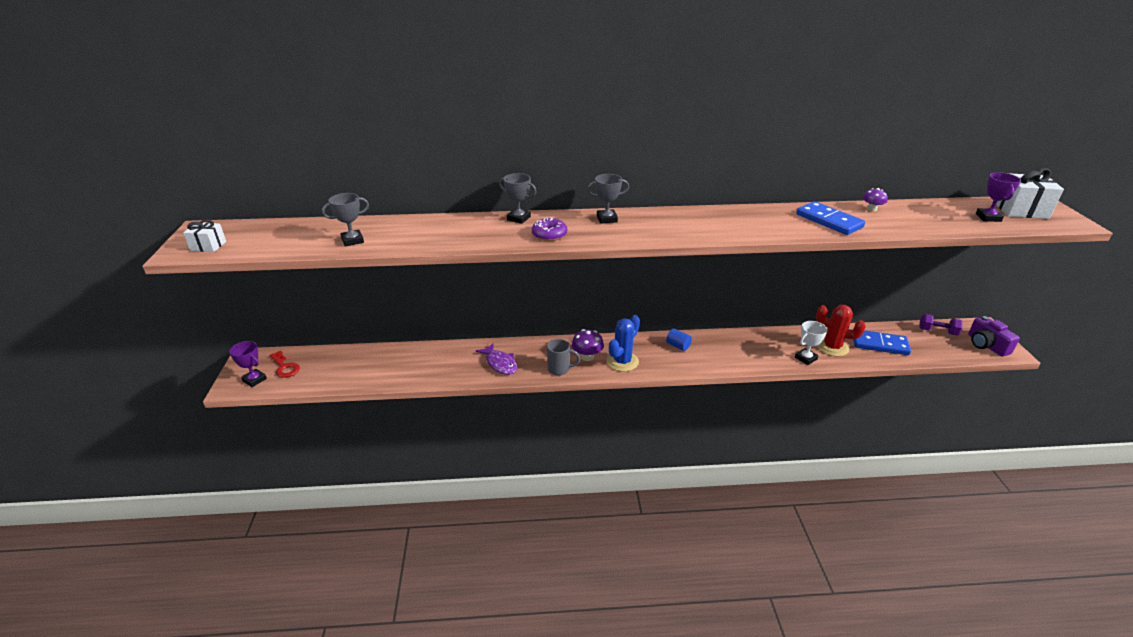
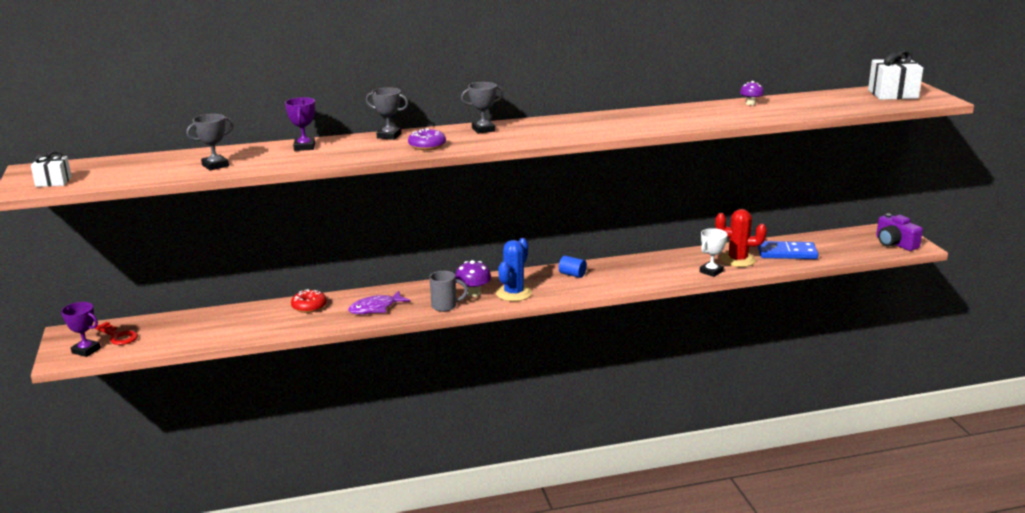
camera: 10 degrees left, 10 degrees down
purple fish [475,343,517,375] -> purple fish turned 105 degrees clockwise [348,291,411,314]
blue domino [796,201,865,235] -> none
purple dumbbell [919,314,963,336] -> none
purple trophy [976,172,1021,222] -> purple trophy moved to [285,97,315,151]
none -> red donut [291,289,327,313]

